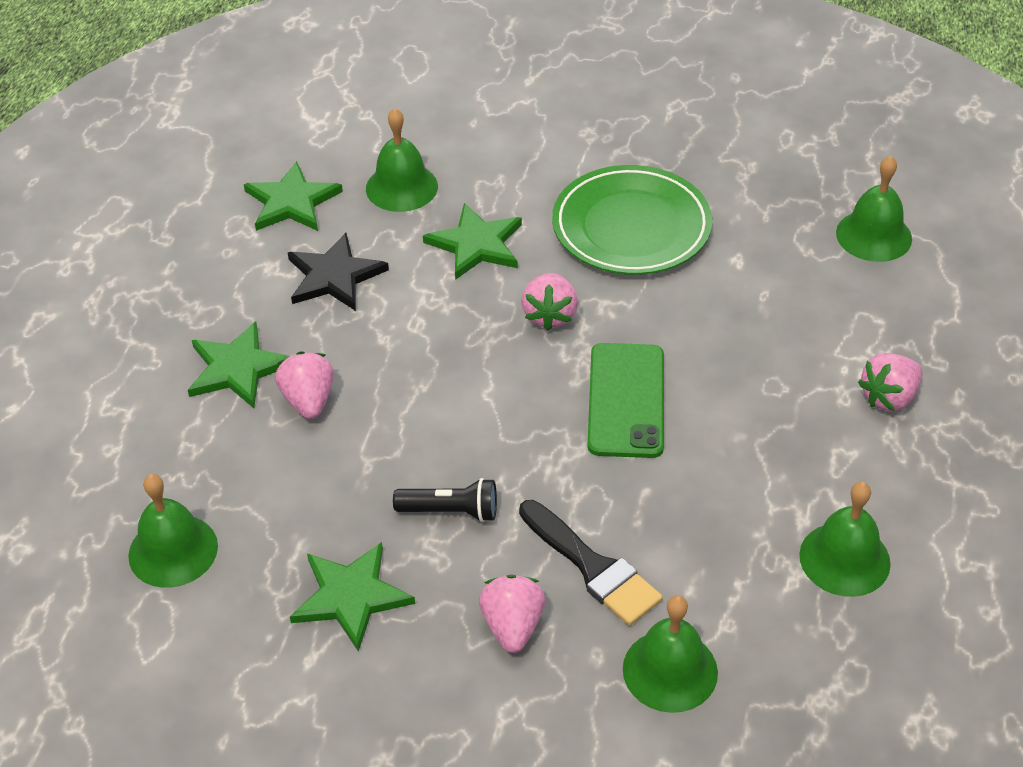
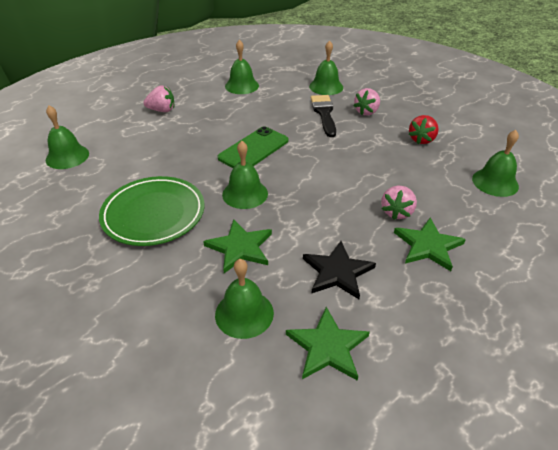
camera: 145 degrees left, 5 degrees down
green star [290,542,415,652] -> red strawberry [409,115,439,144]
black flashlight [393,478,497,522] -> none
pink strawberry [521,273,578,331] -> green bell [222,141,268,209]

